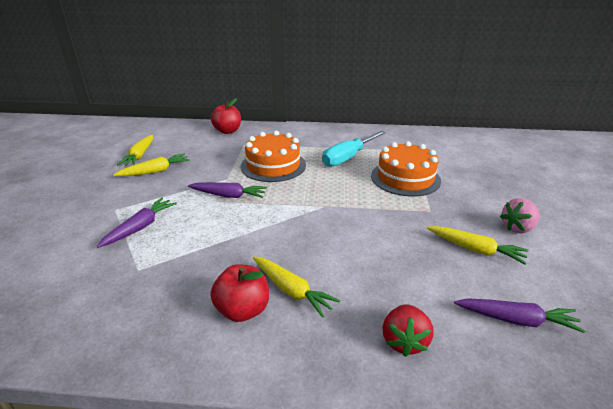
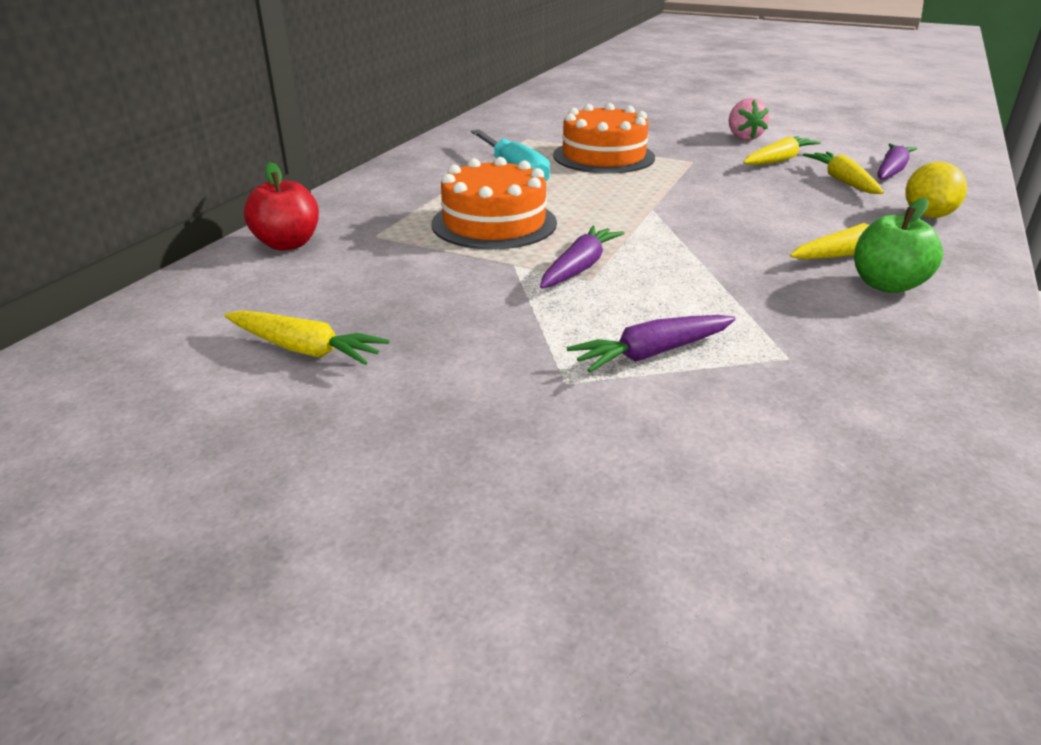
camera: 70 degrees left, 0 degrees up
purple carrot [97,198,177,248] -> purple carrot turned 75 degrees counterclockwise [567,315,736,372]
yellow carrot [113,153,190,176] -> yellow carrot moved to [803,152,884,194]
red apple [210,264,269,322] -> green apple [854,198,943,293]
red strawberry [383,304,434,357] -> yellow lemon [905,162,967,218]

